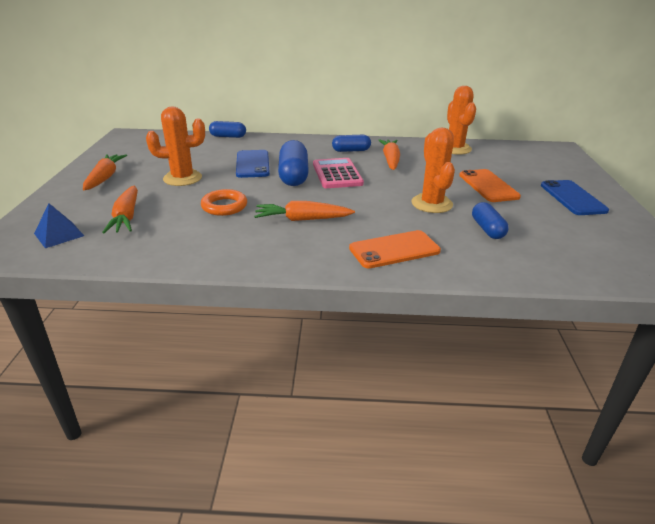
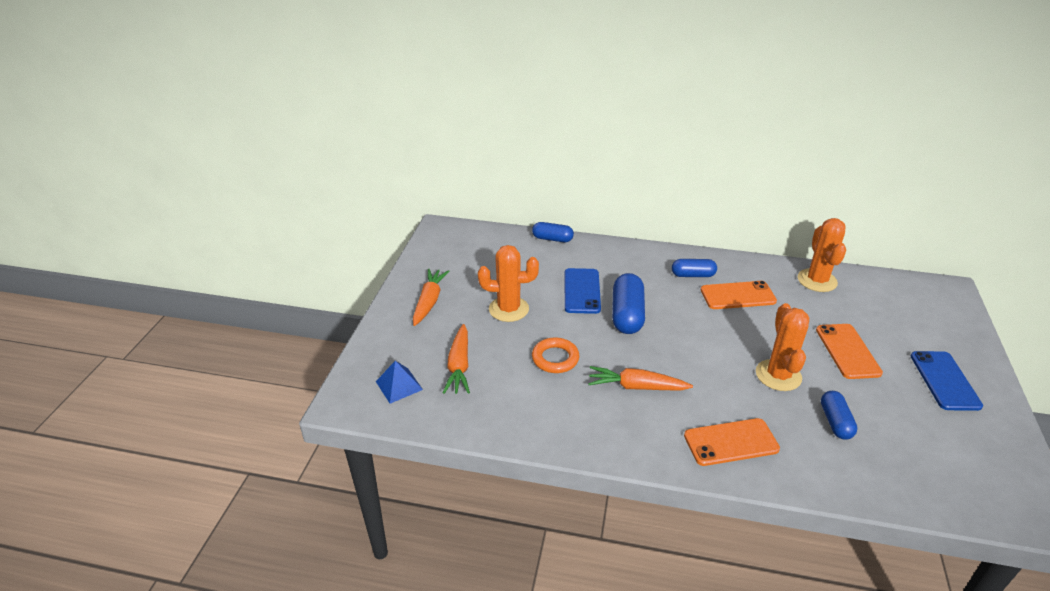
camera: 10 degrees right, 5 degrees up
pink calculator [313,158,364,188] -> none
orange carrot [379,139,400,170] -> orange phone [701,281,777,309]

